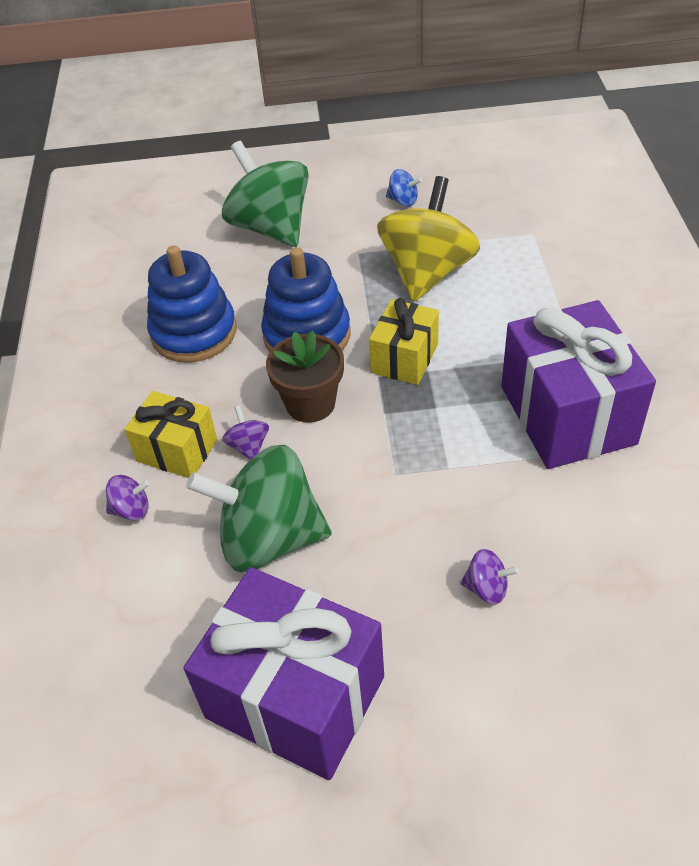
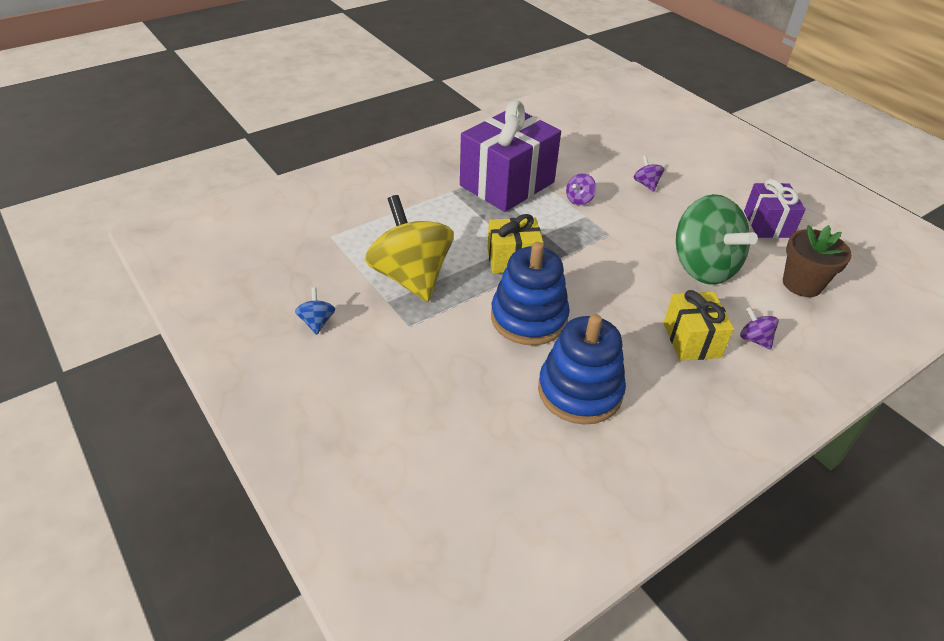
camera: 125 degrees left, 5 degrees down
purple gift [183,567,384,780] -> purple gift [744,179,806,238], size x0.56
green spinning top [222,141,309,247] -> none
purple spinning top [222,405,269,460] -> purple spinning top moved to [566,173,596,205]
brown flower pot [266,331,344,423] -> brown flower pot moved to [783,225,852,297]
yellow spinning top [377,176,480,302] -> yellow spinning top turned 75 degrees clockwise [365,195,454,302]

